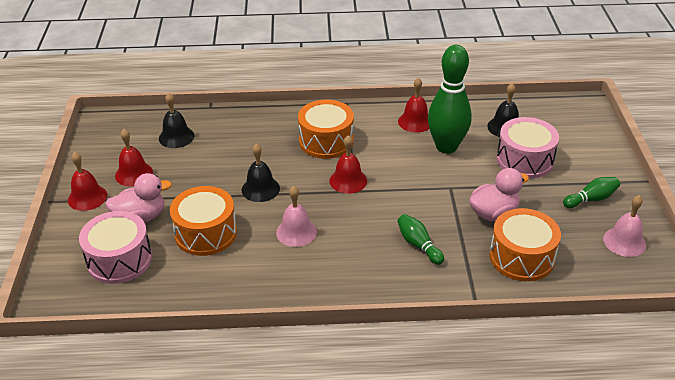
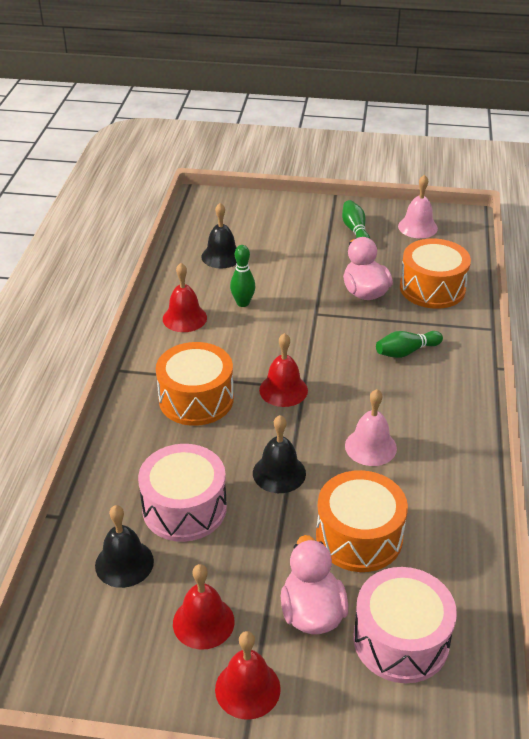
camera: 80 degrees left, 0 degrees up
green bowling pin [428,45,472,154] -> green bowling pin [230,245,255,307], size x0.49
pink drum [496,117,559,179] -> pink drum moved to [138,444,227,542]

